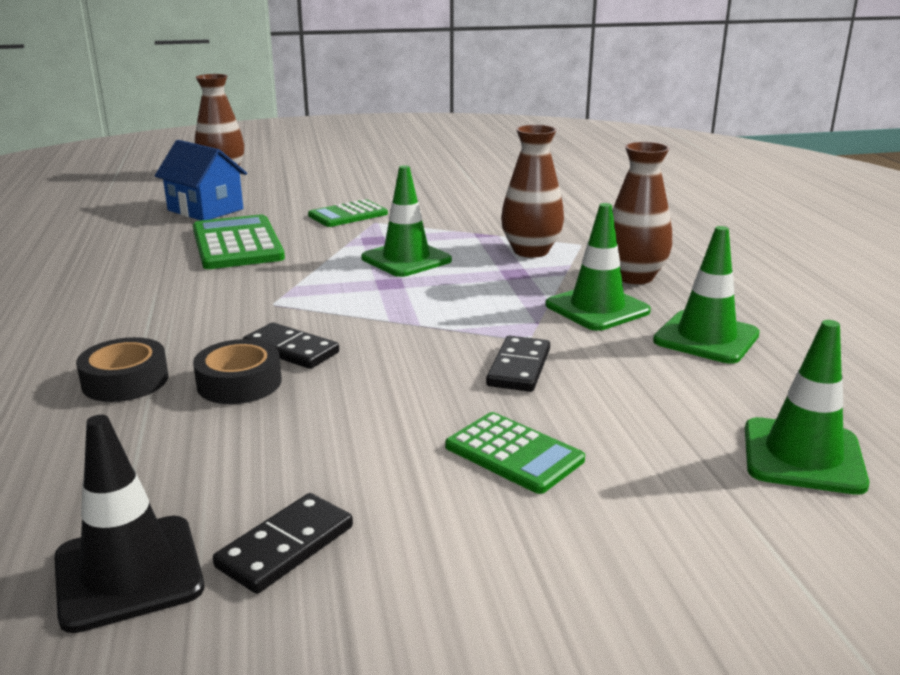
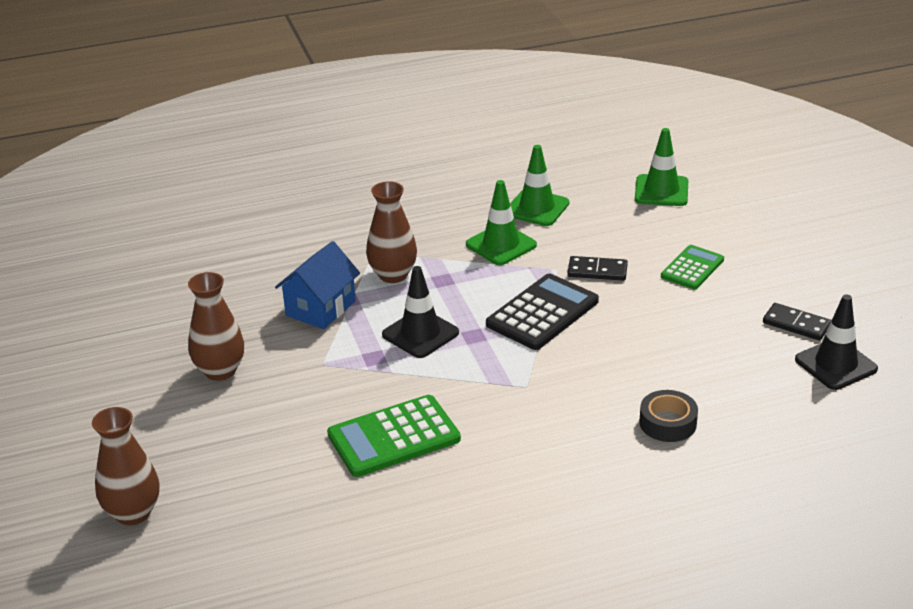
camera: 95 degrees left, 10 degrees up
blue house [155,140,247,221] -> blue house moved to [275,241,360,329]
black tape [193,339,282,404] -> none
black domino [243,322,339,369] -> none
green calculator [308,199,388,227] -> none
green traffic cone [361,165,452,277] -> black traffic cone [382,266,459,358]
brown vase [612,142,672,284] -> brown vase moved to [188,272,244,381]
none -> black calculator [486,274,599,350]

